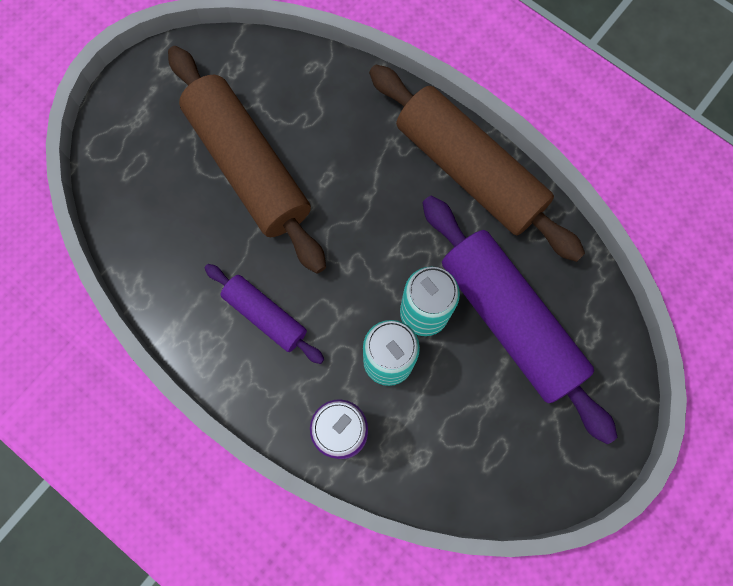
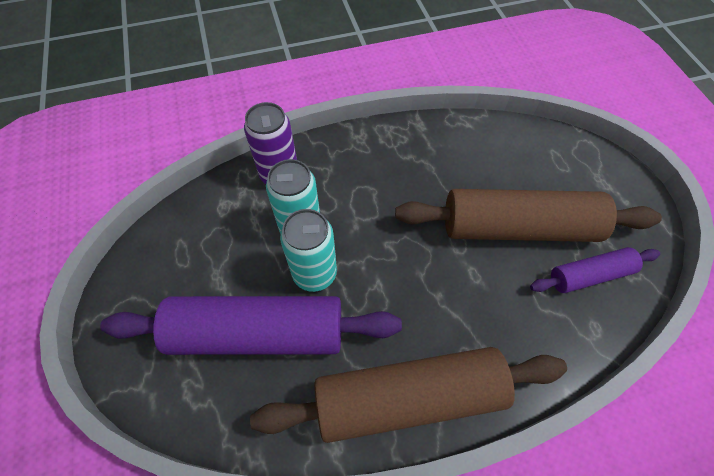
camera: 125 degrees right, 15 degrees down
purple rolling pin [205,264,324,364] -> purple rolling pin moved to [530,247,660,293]

